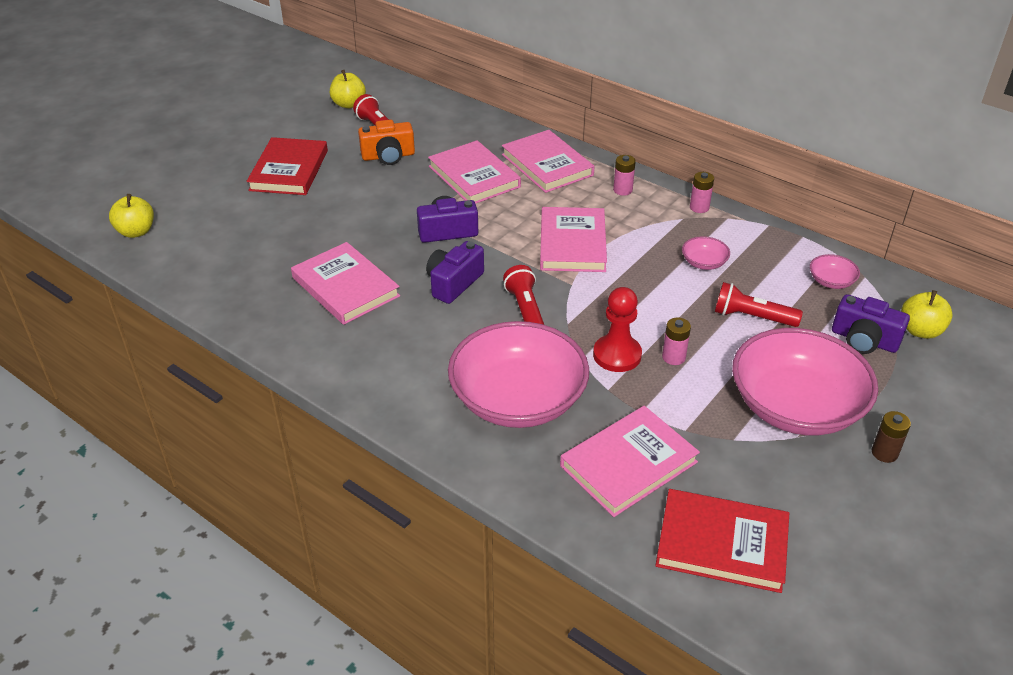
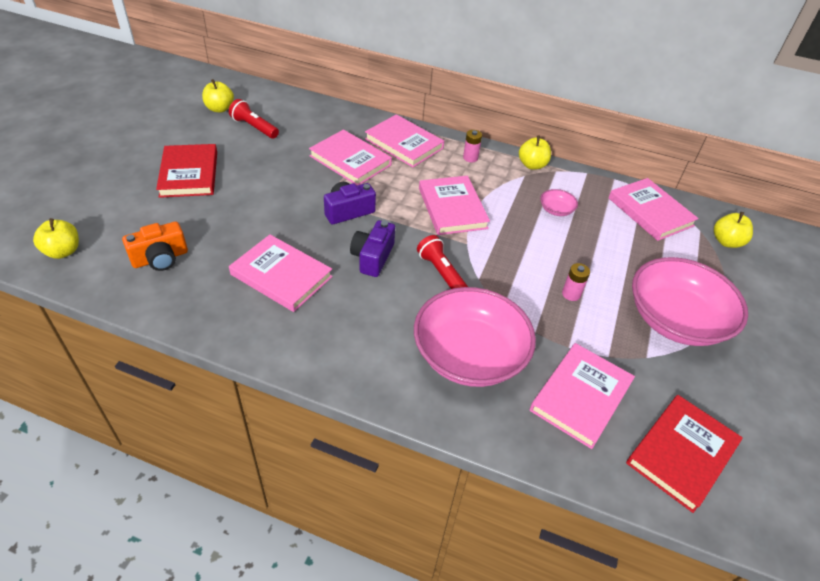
camera: 20 degrees left, 5 degrees up
orange camera [358,120,415,165] -> orange camera moved to [122,221,188,271]
red pawn [593,287,642,372] -> none
red book [655,489,789,593] -> red book turned 45 degrees counterclockwise [626,395,743,513]
pink battery [690,172,714,213] -> yellow apple [519,136,551,170]
red flashlight [715,282,803,327] -> none
pink bowl [810,254,860,289] -> pink book [609,178,699,241]
purple camera [832,294,910,354] -> none
brown battery [872,411,911,463] -> none

